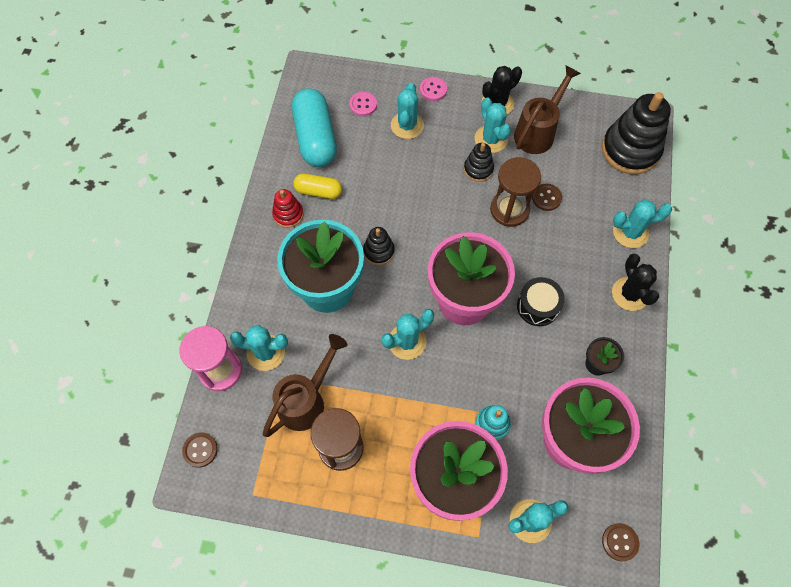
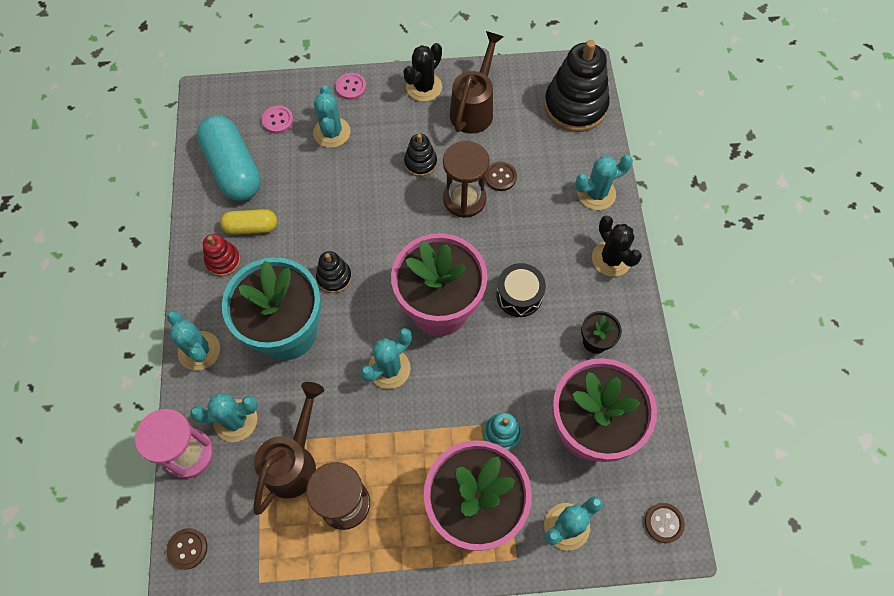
camera: 15 degrees left, 0 degrees up
turquoise cactus [475,98,511,153] -> turquoise cactus moved to [167,311,220,371]

